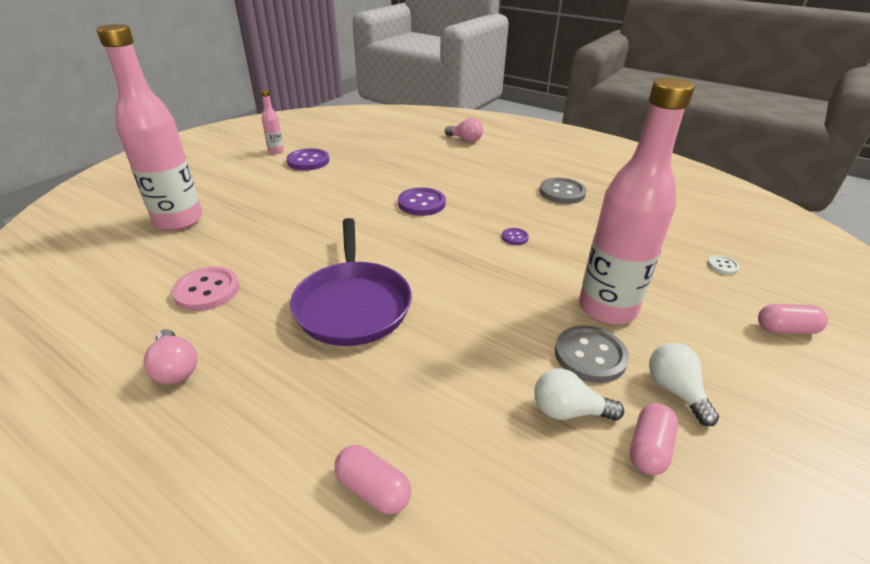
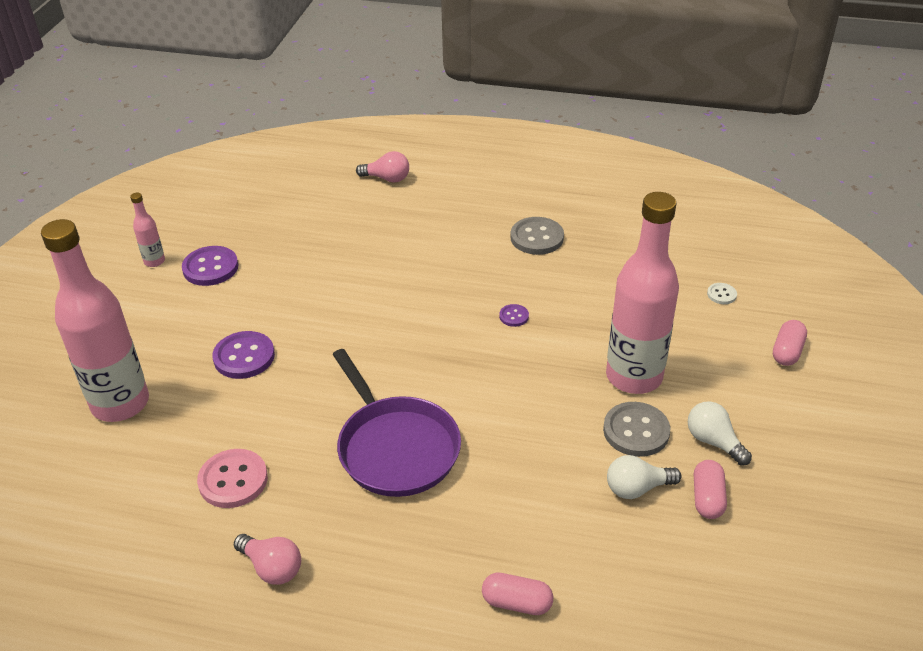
camera: 20 degrees left, 5 degrees up
purple button [398,187,446,216] -> purple button moved to [212,331,275,379]
pink capsule [758,304,828,334] -> pink capsule turned 45 degrees counterclockwise [773,320,807,366]

